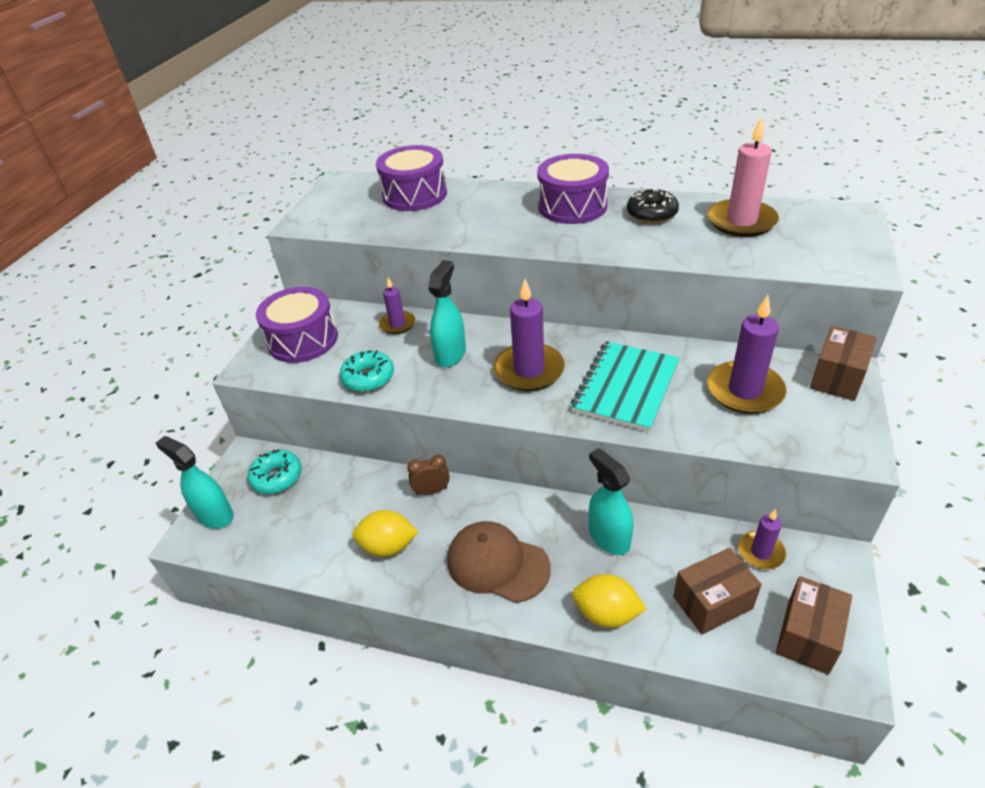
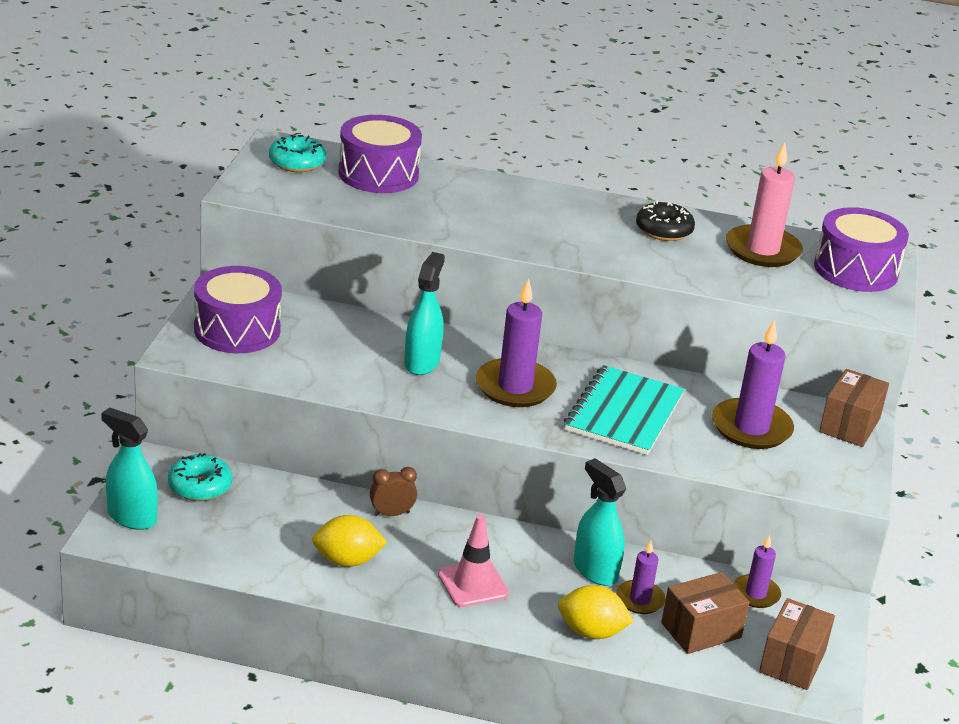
camera: 10 degrees left, 10 degrees down
turquoise donut [340,350,394,392] -> turquoise donut moved to [269,135,326,172]
purple candle [379,277,415,334] -> purple candle moved to [616,540,665,614]
brown cap [447,521,551,603] -> pink traffic cone [438,514,509,607]
purple drum [537,154,609,224] -> purple drum moved to [814,207,909,292]

